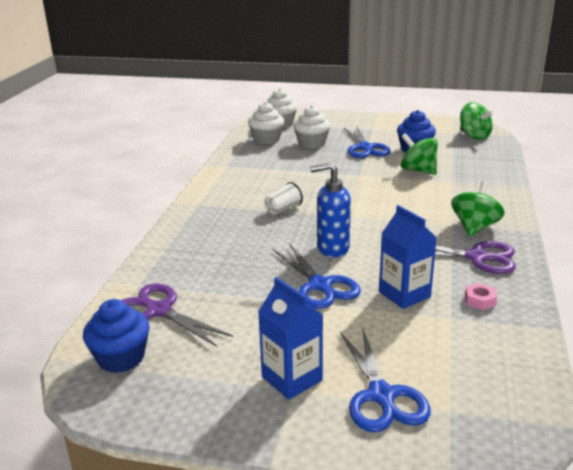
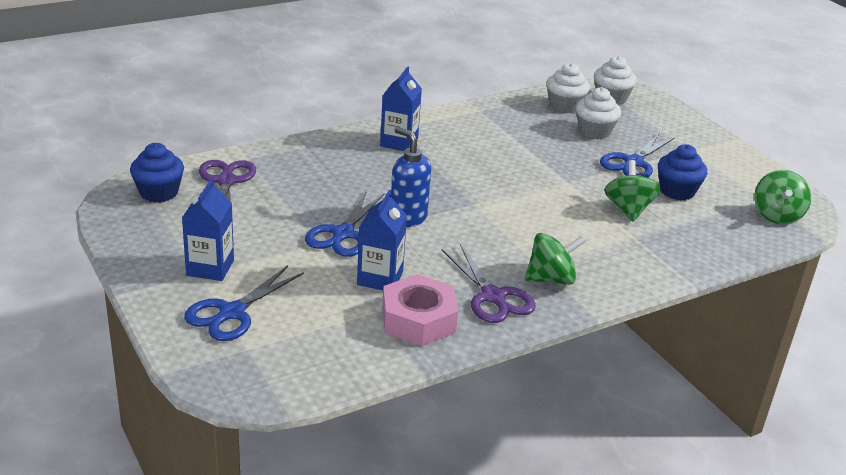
camera: 45 degrees right, 5 degrees up
white cup [264,182,303,215] -> none
pink nut [465,283,497,310] -> pink nut [382,274,458,346], size x2.41
none -> blue carton [380,66,422,151]

